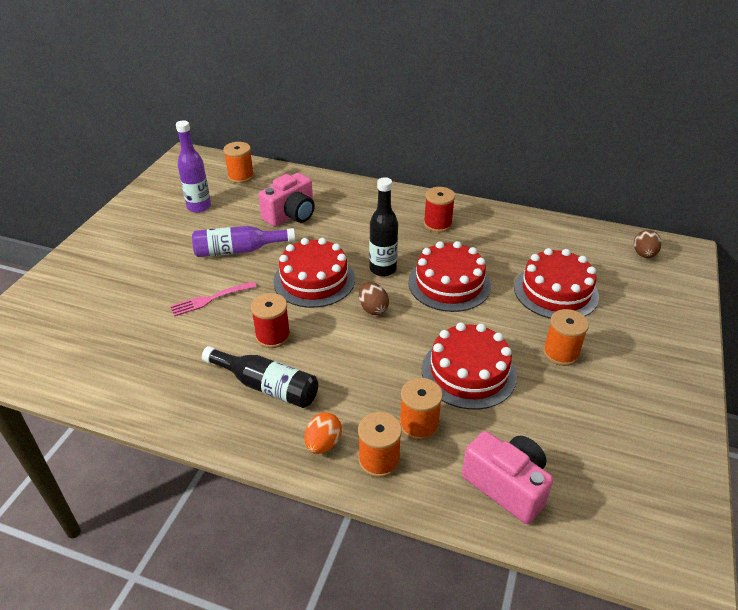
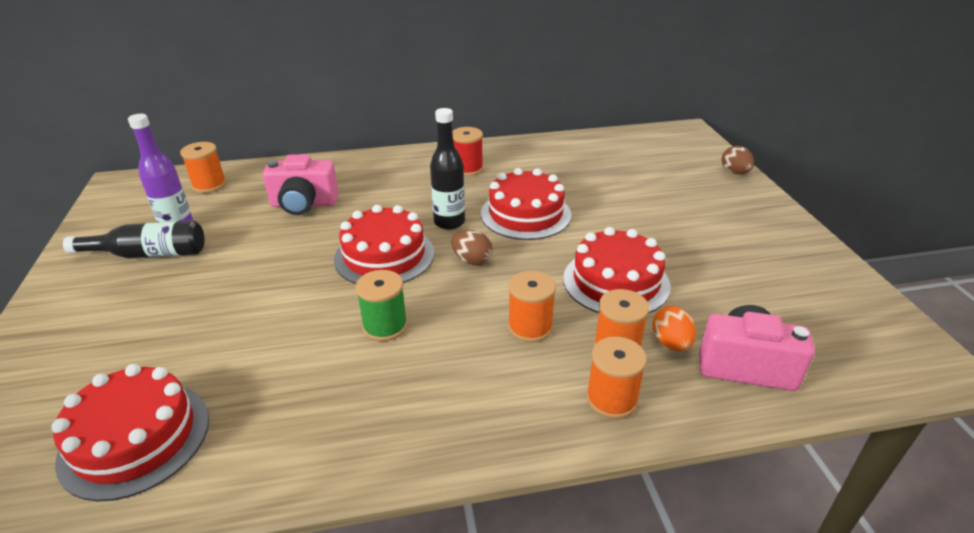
camera: 30 degrees left, 5 degrees down
pink fork [170,281,257,316] -> none
purple bottle [192,226,295,257] -> none
black bottle [202,346,318,408] -> black bottle moved to [63,221,204,258]
red spool [251,293,290,348] -> green spool [356,270,408,341]
pink camera [258,173,315,227] -> pink camera turned 75 degrees clockwise [263,154,339,215]
orange egg [304,412,342,454] -> orange egg moved to [652,306,696,351]
red cake [514,248,599,319] -> red cake moved to [51,364,209,501]
orange spool [543,309,589,366] -> orange spool moved to [508,270,556,342]
brown egg [634,230,662,258] -> brown egg moved to [722,146,754,174]

